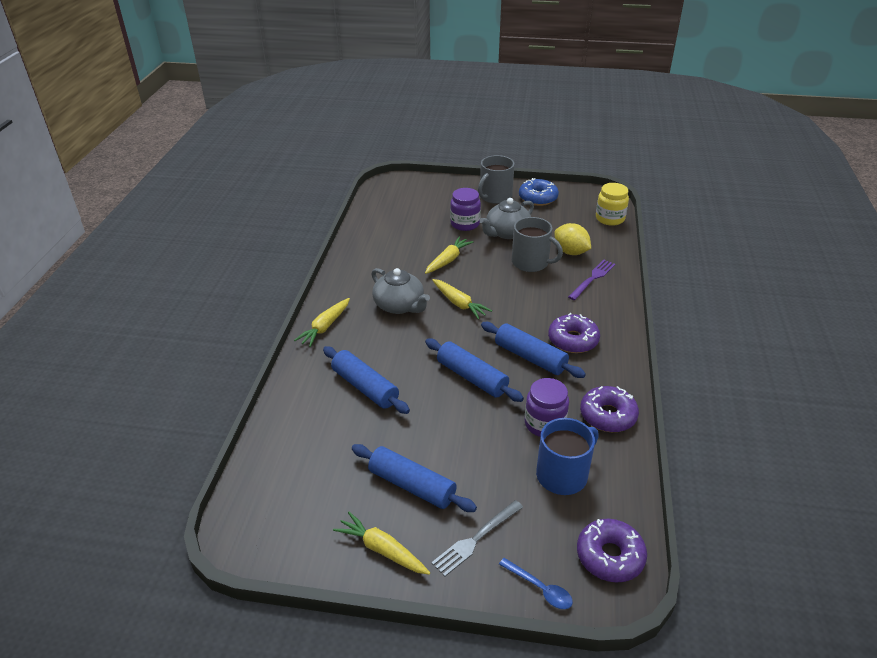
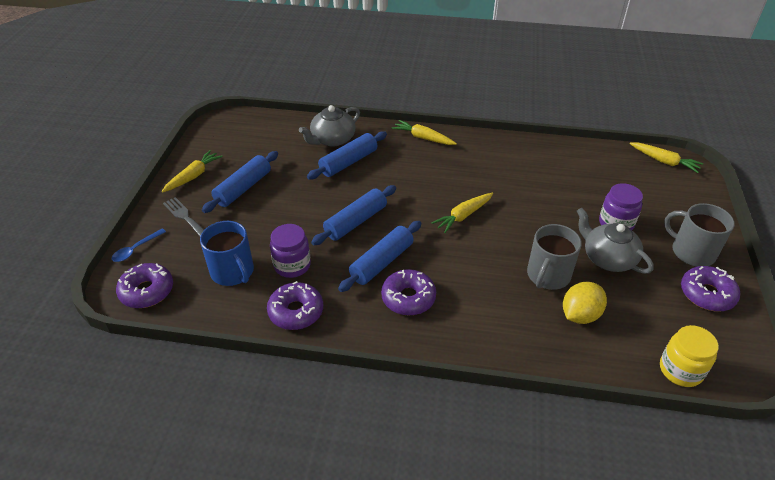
camera: 90 degrees right, 5 degrees up
grey teapot [371,268,430,314] -> grey teapot moved to [299,105,360,147]
yellow carrot [425,236,473,274] -> yellow carrot moved to [630,142,703,173]
blue donut [519,178,559,206] -> purple donut [681,266,740,311]
purple fork [568,260,615,300] -> none

